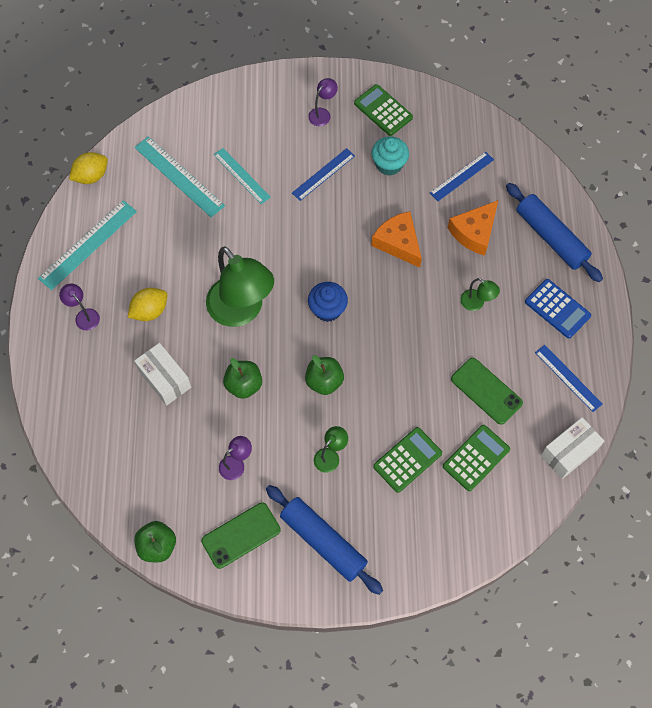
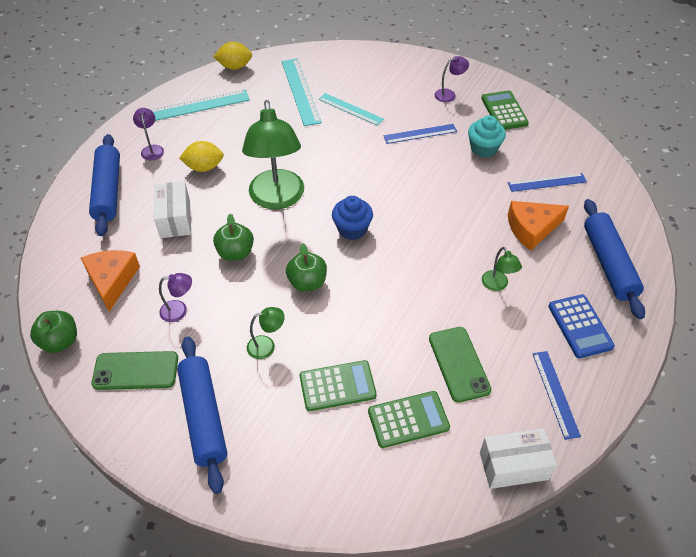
camera: 30 degrees right, 15 degrees down
turquoise ruler [214,148,271,204] -> turquoise ruler turned 45 degrees counterclockwise [319,93,384,126]
orange cheese [371,211,422,268] -> orange cheese moved to [81,250,140,312]
none -> blue rolling pin [89,134,120,236]

